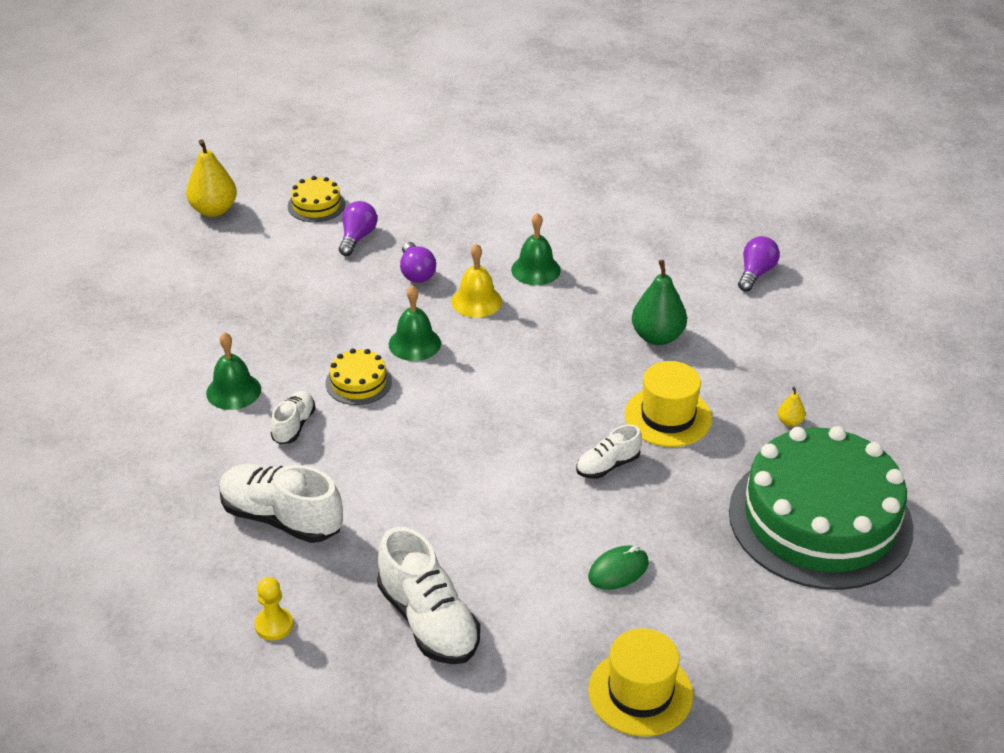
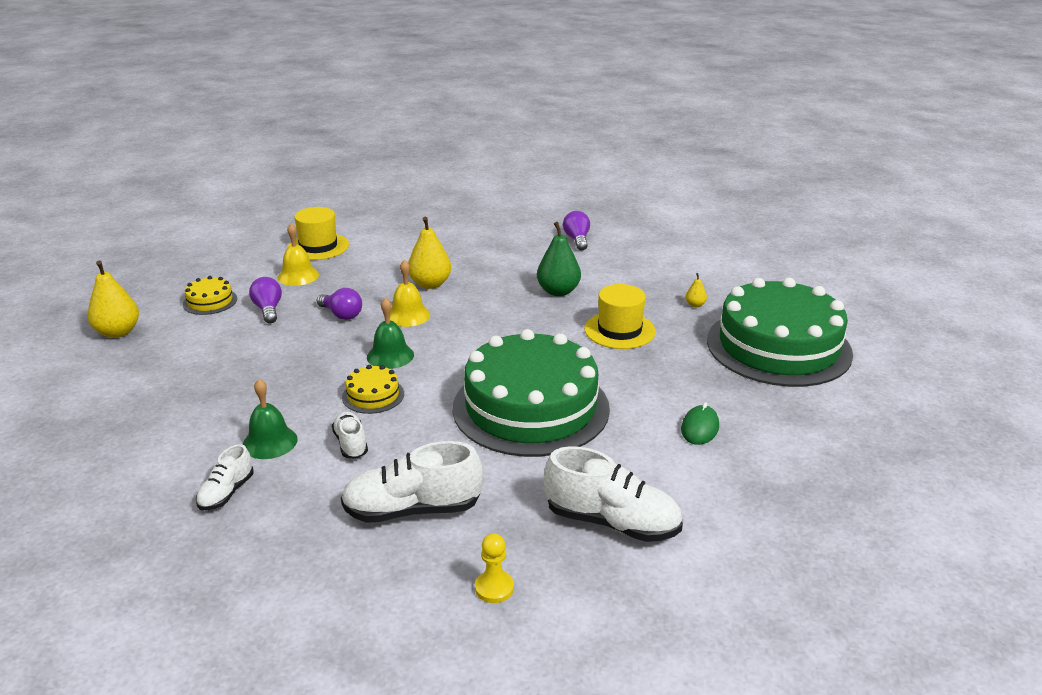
camera: 35 degrees left, 10 degrees down
green bell [511,213,561,285] -> yellow pear [408,217,451,289]
white shoe [576,425,642,479] -> white shoe moved to [196,444,254,510]
yellow hat [588,628,693,737] -> yellow hat moved to [288,207,349,260]
none -> yellow bell [278,223,319,286]
none -> green cake [453,329,610,457]

